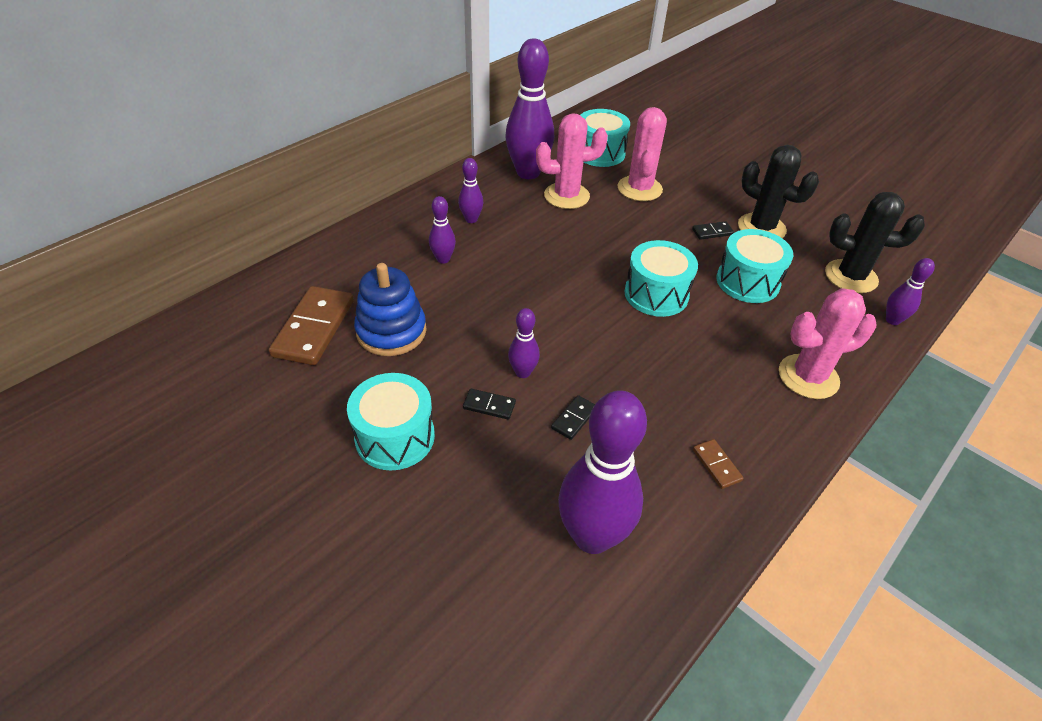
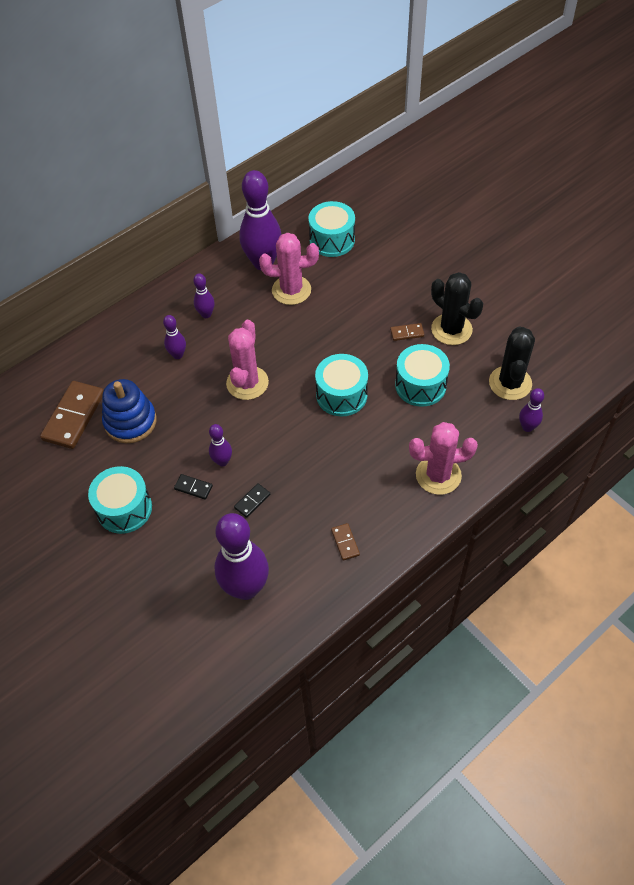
camera: 10 degrees right, 10 degrees up
pink cactus [617,107,667,201] -> pink cactus moved to [226,320,269,400]
black domino [692,221,734,240] -> brown domino [390,323,424,341]
black cactus [825,192,925,293] -> black cactus turned 75 degrees clockwise [489,326,535,400]

